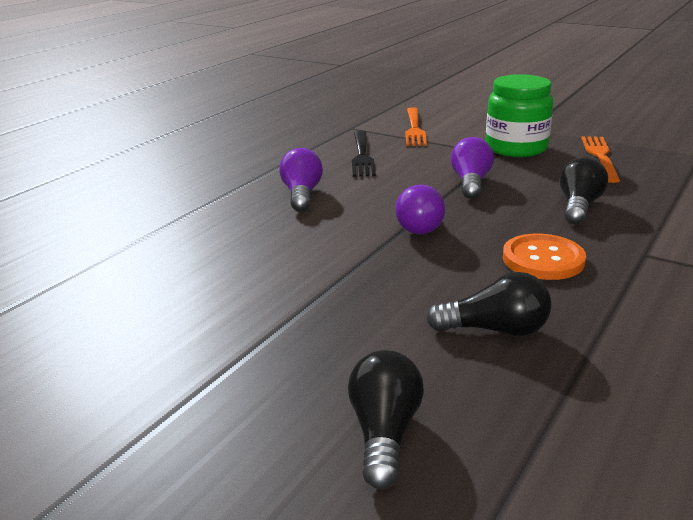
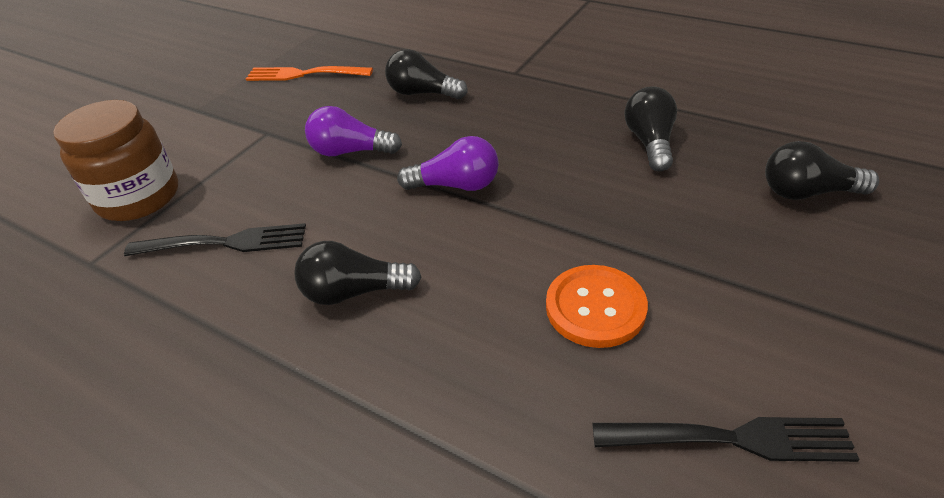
camera: 90 degrees left, 15 degrees up
purple light bulb [279,148,323,212] -> black light bulb [295,241,422,305]
orange fork [405,107,427,146] -> brown jar [53,100,179,221]
green jar [486,74,553,157] -> none
orange button [503,234,586,280] -> orange button moved to [546,265,648,348]
none -> black fork [592,417,860,462]

